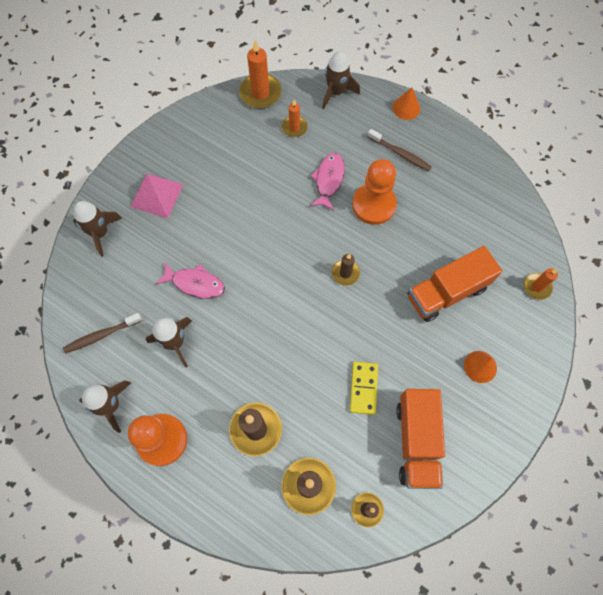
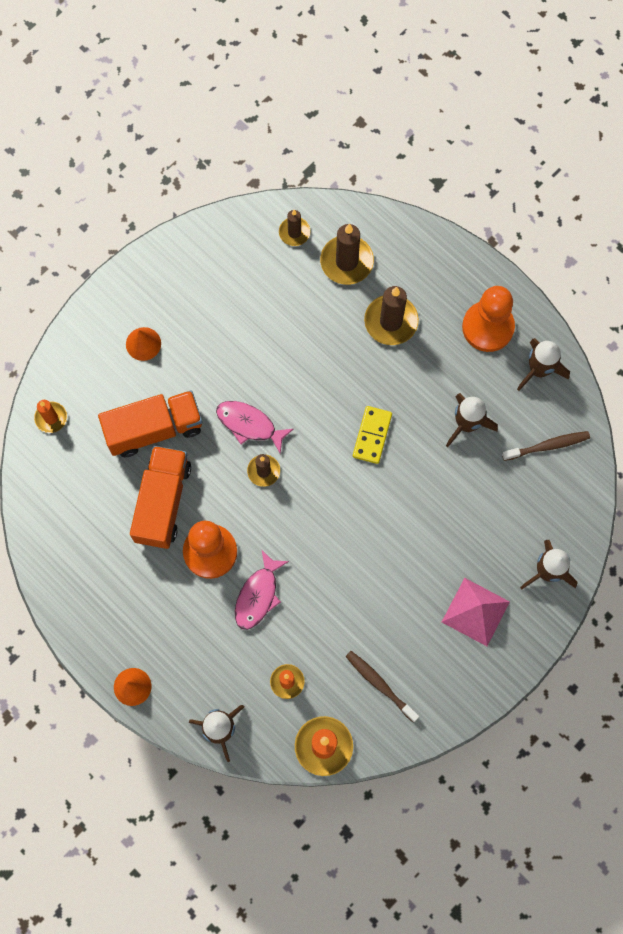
camera: 170 degrees left, 5 degrees up
pink fish [156,262,225,299] -> pink fish moved to [216,401,293,453]
yellow domino [350,362,378,415] -> yellow domino moved to [353,406,392,464]
brown toothbrush [368,129,432,171] -> brown toothbrush moved to [345,651,419,722]
orange truck [396,389,445,489] -> orange truck moved to [130,446,191,549]

